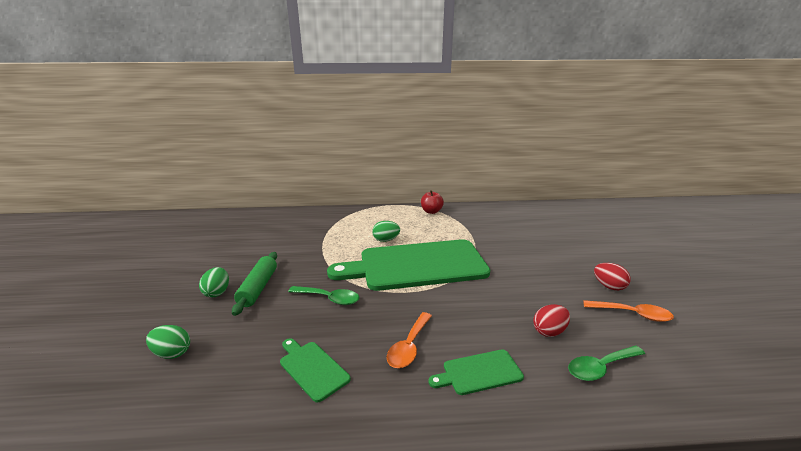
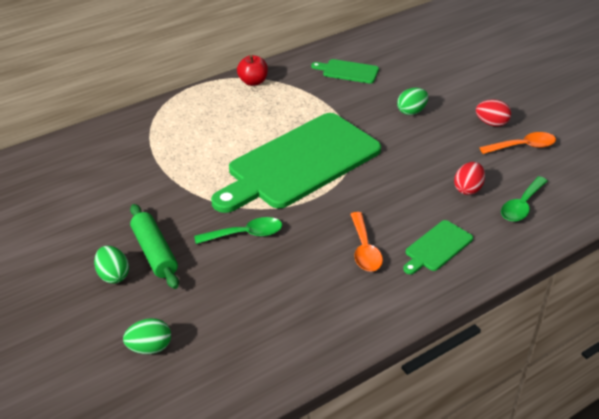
camera: 30 degrees left, 15 degrees up
green cutting board [280,338,351,403] -> green cutting board moved to [311,59,379,84]
green egg [372,221,400,242] -> green egg moved to [397,88,428,115]

